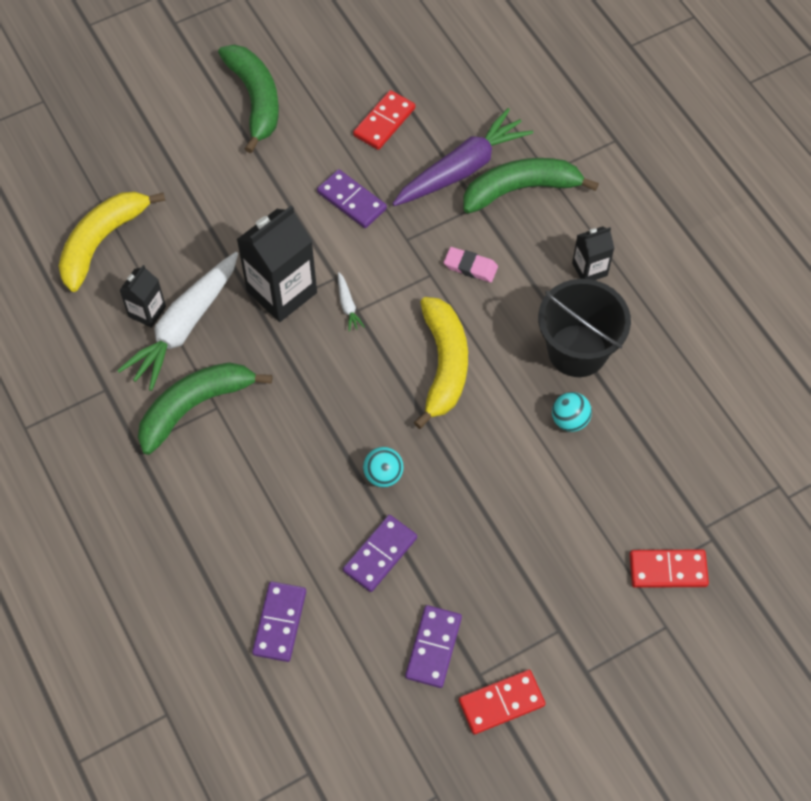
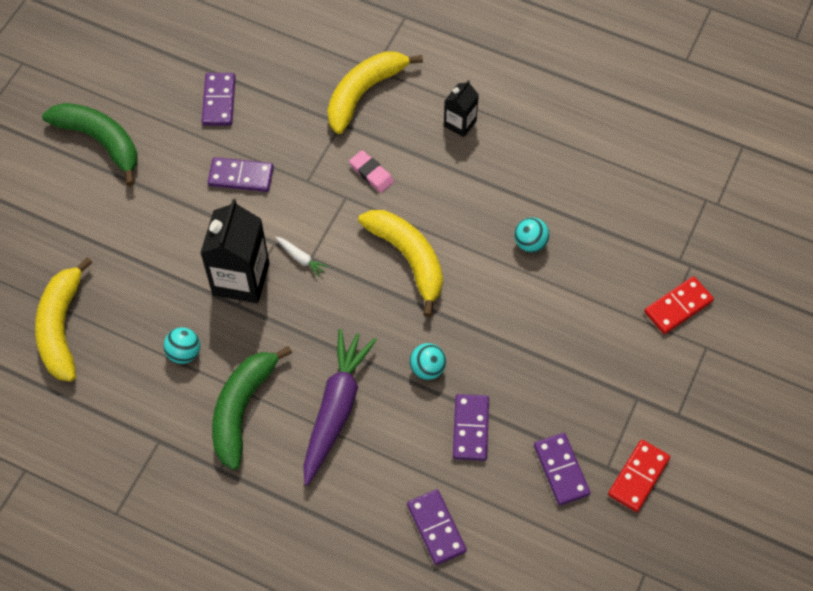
camera: 35 degrees left, 0 degrees up
white carrot [117,252,238,391] -> turquoise ball [163,327,200,364]
black carton [119,265,166,328] -> none
red domino [353,90,415,150] -> purple domino [202,73,236,125]
purple carrot [392,108,533,206] -> purple carrot moved to [303,329,377,486]
pink eraser [444,247,498,283] -> pink eraser turned 60 degrees clockwise [349,150,394,193]
green banana [463,158,599,214] -> yellow banana [327,51,423,134]
black bucket [538,279,631,377] -> none

